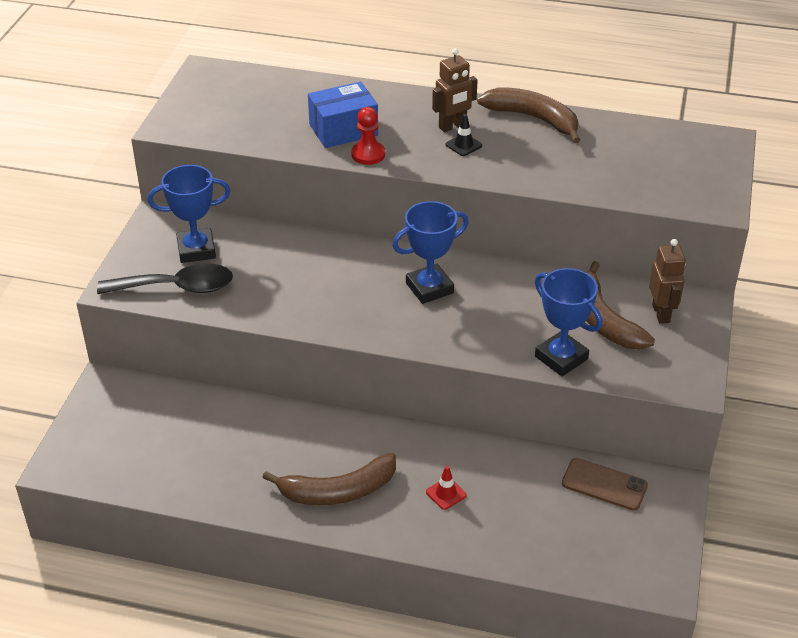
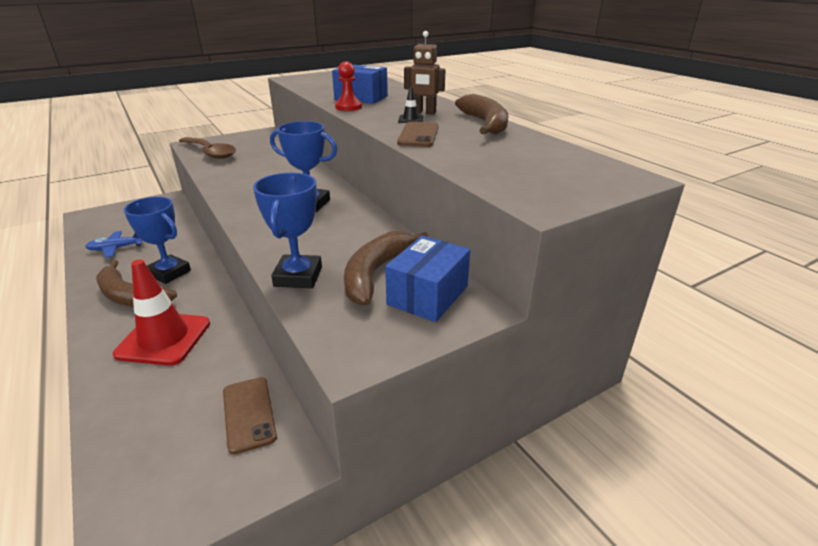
camera: 45 degrees right, 10 degrees down
black spoon [97,263,233,294] -> brown spoon [179,137,236,159]
blue trophy [148,165,230,263] -> blue trophy moved to [124,197,191,284]
red traffic cone [426,466,466,510] -> red traffic cone [113,260,210,366], size x2.43
brown robot [649,239,686,324] -> blue box [385,236,470,322]
none -> blue plane [85,231,143,258]
none -> brown phone [397,122,439,147]

